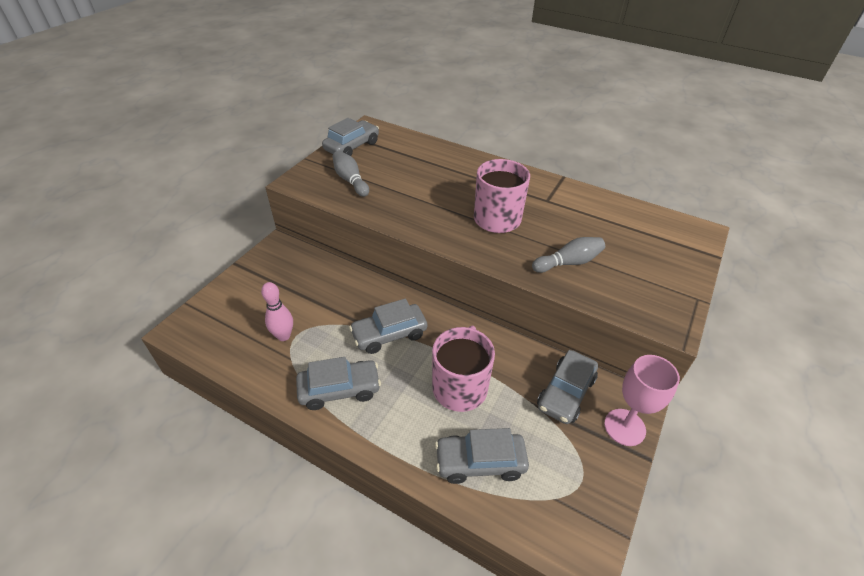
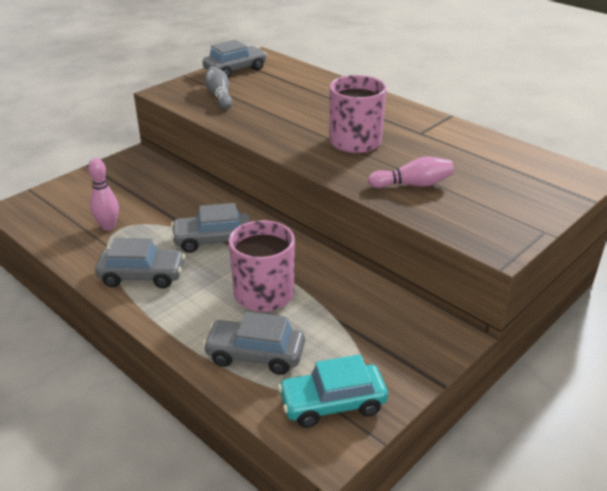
camera: 15 degrees right, 10 degrees down
grey bowling pin [532,237,605,273] -> pink bowling pin [368,157,454,188]
grey car [537,350,598,424] -> none
pink goblet [604,355,680,446] -> none
none -> turquoise car [278,354,388,428]

